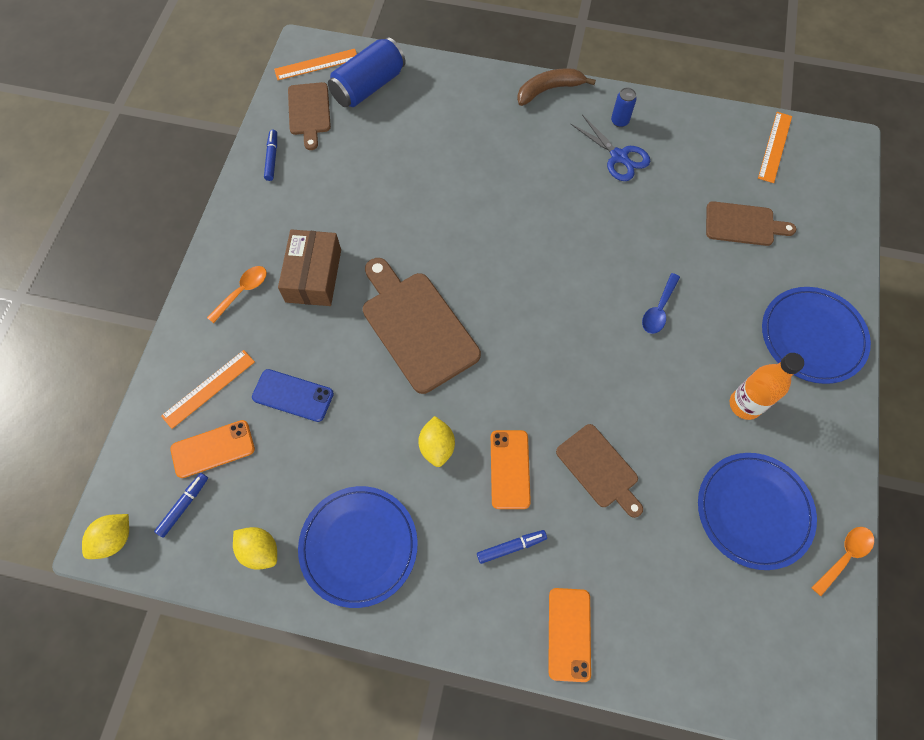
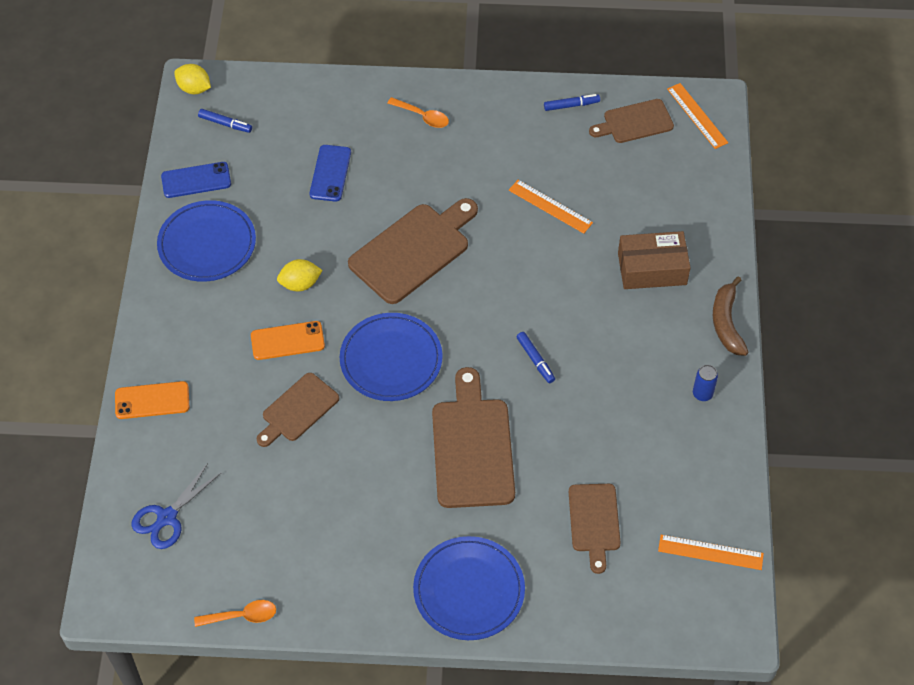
camera: 80 degrees right, 10 degrees down
orange ruler [161,350,255,429] -> orange ruler moved to [509,180,593,234]
orange phone [170,420,255,478] -> none
yellow lemon [233,527,277,570] -> blue phone [161,162,231,198]
brown box [278,229,341,306] -> brown box moved to [618,231,691,289]
blue can [328,37,406,107] -> none
blue marker [477,530,547,564] -> blue marker moved to [516,332,555,383]
brown banana [517,68,596,106] -> brown banana turned 150 degrees counterclockwise [713,276,749,356]
blue scissors [571,115,650,181] -> blue scissors moved to [131,463,222,549]
blue spoon [642,273,680,334] -> brown cutting board [432,367,515,508]
blue plate [698,453,817,570] -> blue plate moved to [340,313,443,401]
orange bottle [730,353,804,420] -> none
orange spoon [811,527,874,596] -> orange spoon turned 45 degrees counterclockwise [194,600,276,627]

